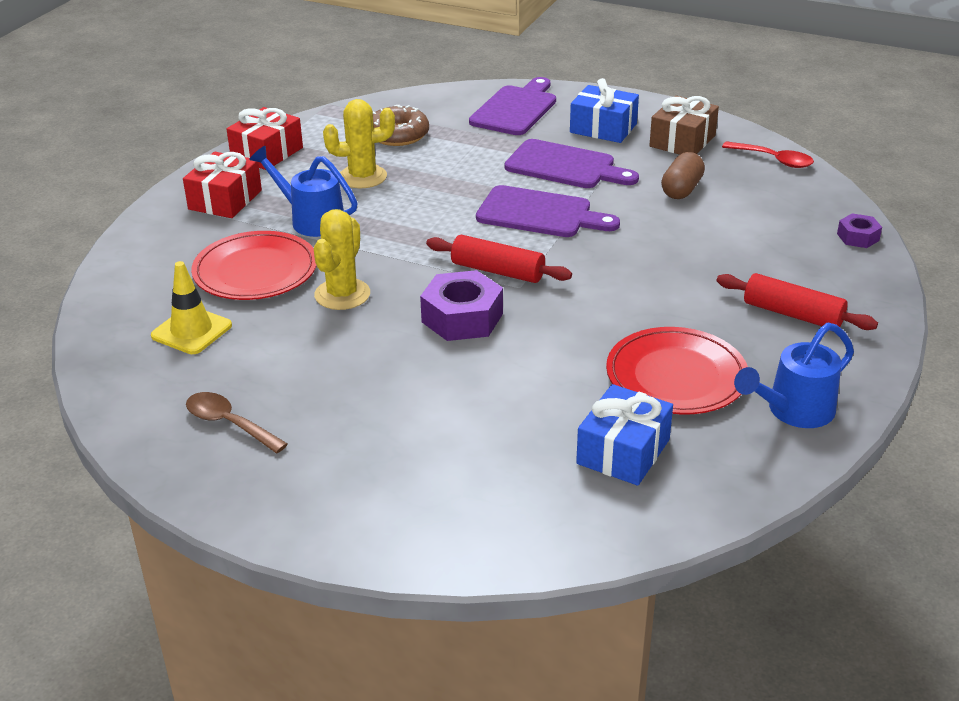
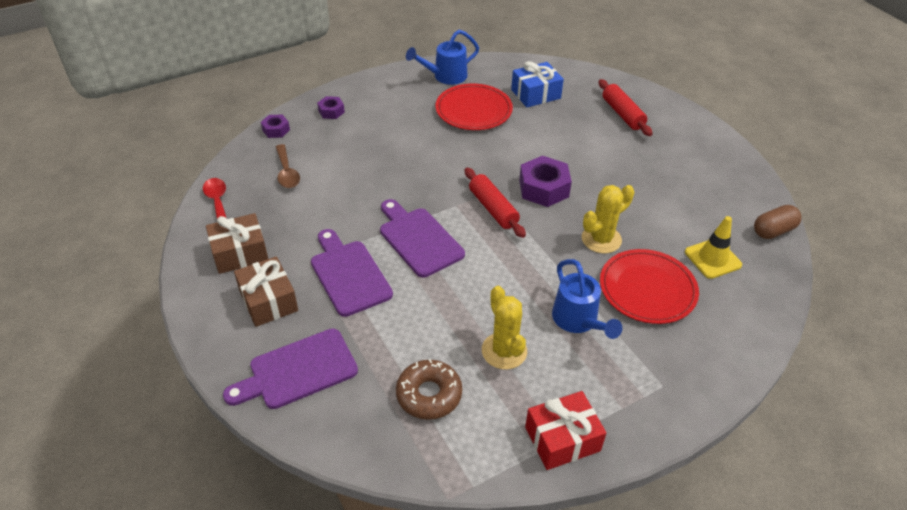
camera: 145 degrees left, 10 degrees up
red gift [183,152,262,218] -> none
brown spoon [186,392,288,453] -> brown spoon moved to [276,144,300,188]
yellow cactus [323,99,395,188] -> yellow cactus turned 45 degrees clockwise [482,286,527,370]
blue gift [570,78,639,143] -> brown gift [234,256,298,327]
brown capsule [661,152,705,199] -> brown capsule moved to [754,205,802,239]
red rolling pin [717,273,878,330] -> red rolling pin moved to [599,79,653,136]
blue watering can [734,323,854,428] -> blue watering can turned 150 degrees clockwise [406,30,479,85]
none -> purple nut [317,96,345,119]

